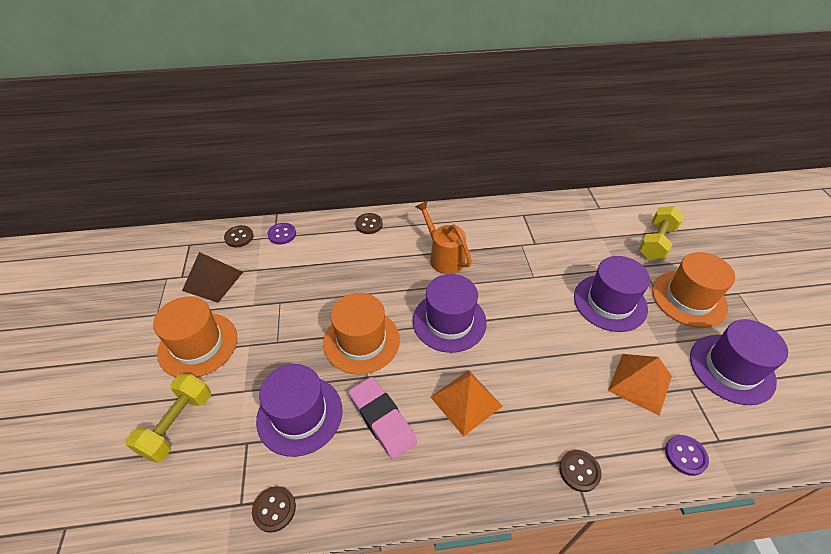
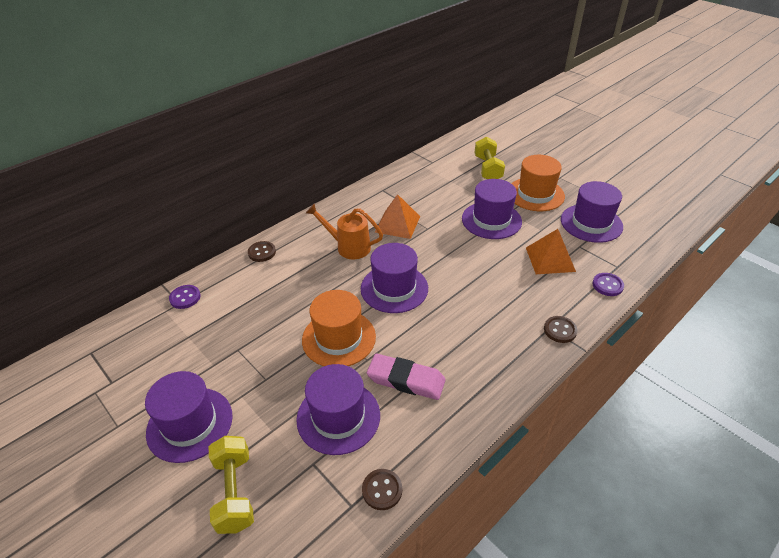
camera: 35 degrees left, 5 degrees down
orange hat [153,296,237,377] -> purple hat [145,371,233,463]
brown pyramid [182,252,243,303] -> none
brown button [224,225,254,247] -> none
orange pyramid [431,370,503,437] -> orange pyramid moved to [375,194,420,239]

